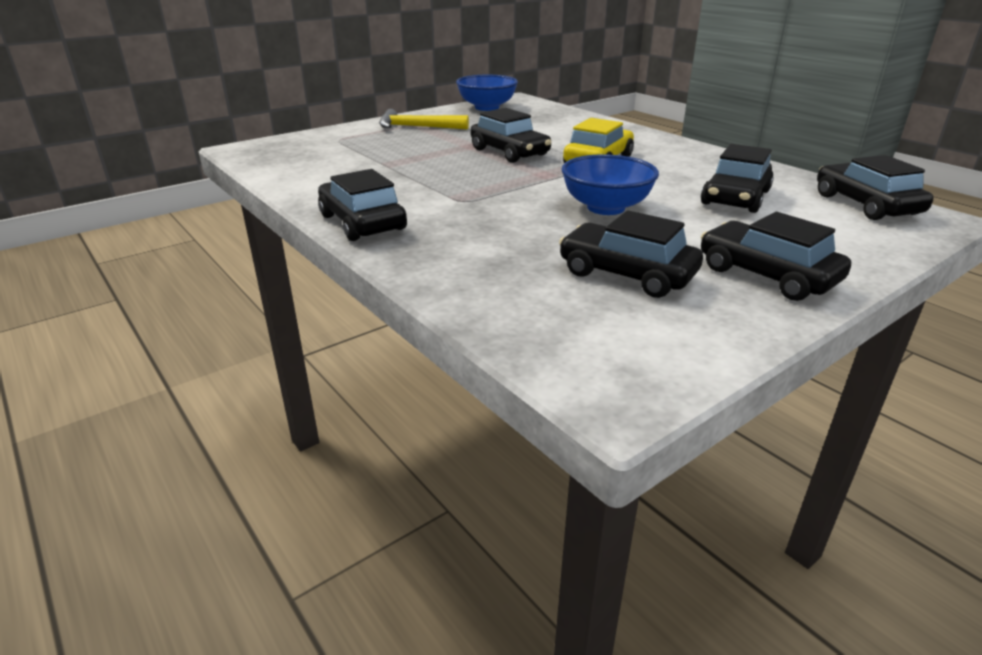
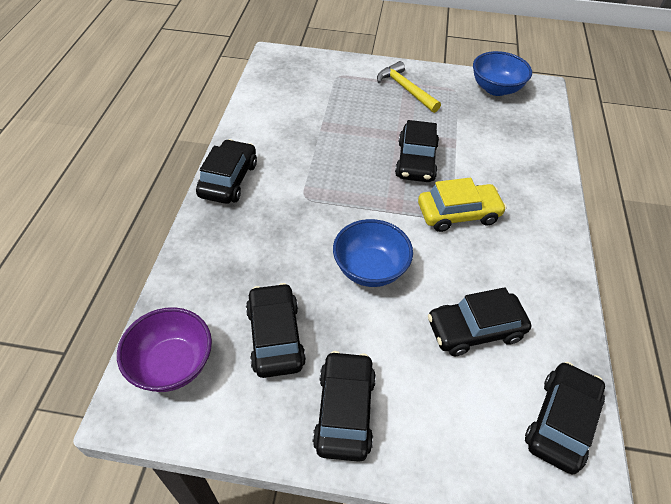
camera: 45 degrees right, 20 degrees up
none -> purple bowl [117,307,212,392]

